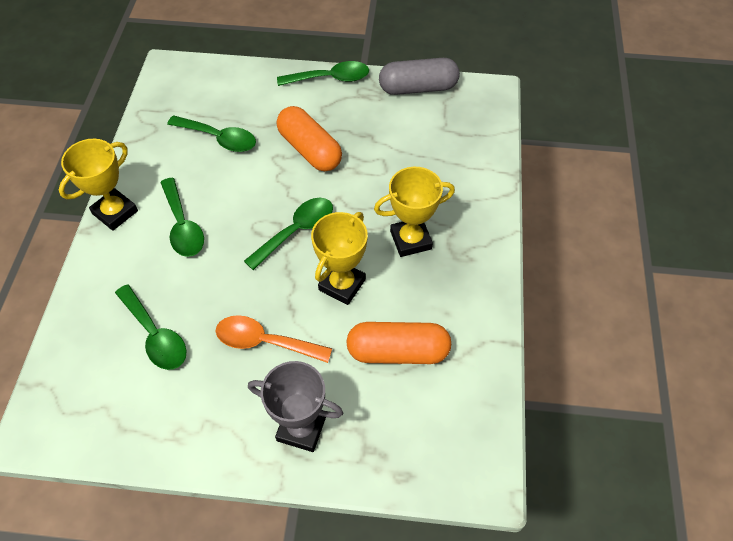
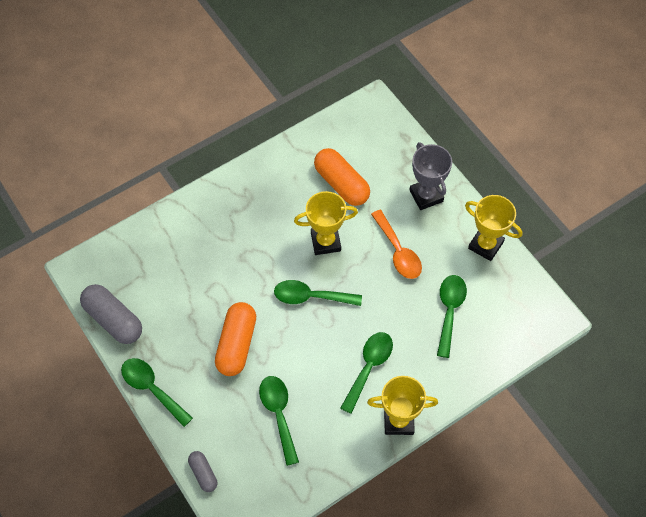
camera: 130 degrees left, 5 degrees up
yellow trophy [374,167,455,257] -> yellow trophy moved to [465,195,522,261]
none -> grey capsule [188,451,217,492]

